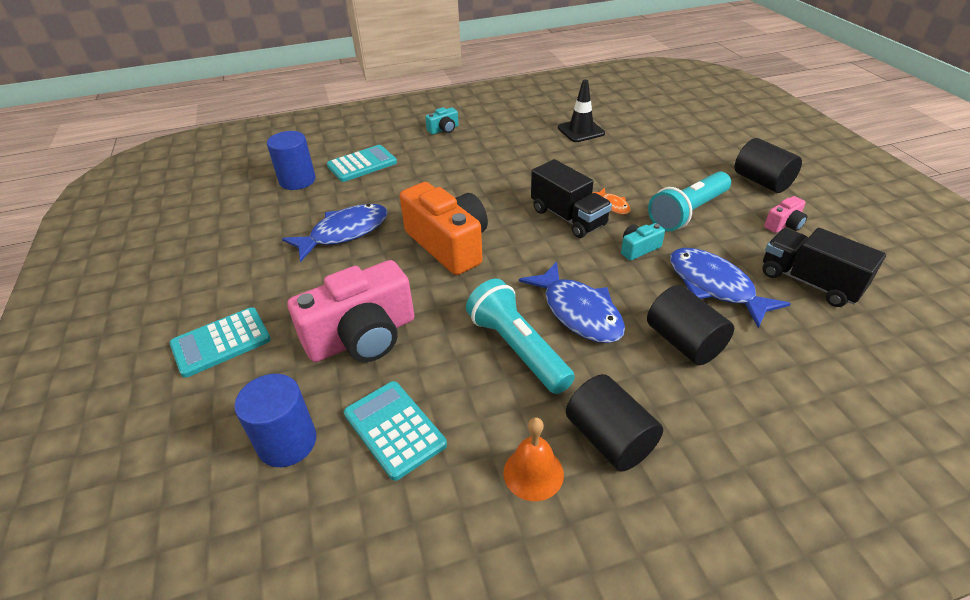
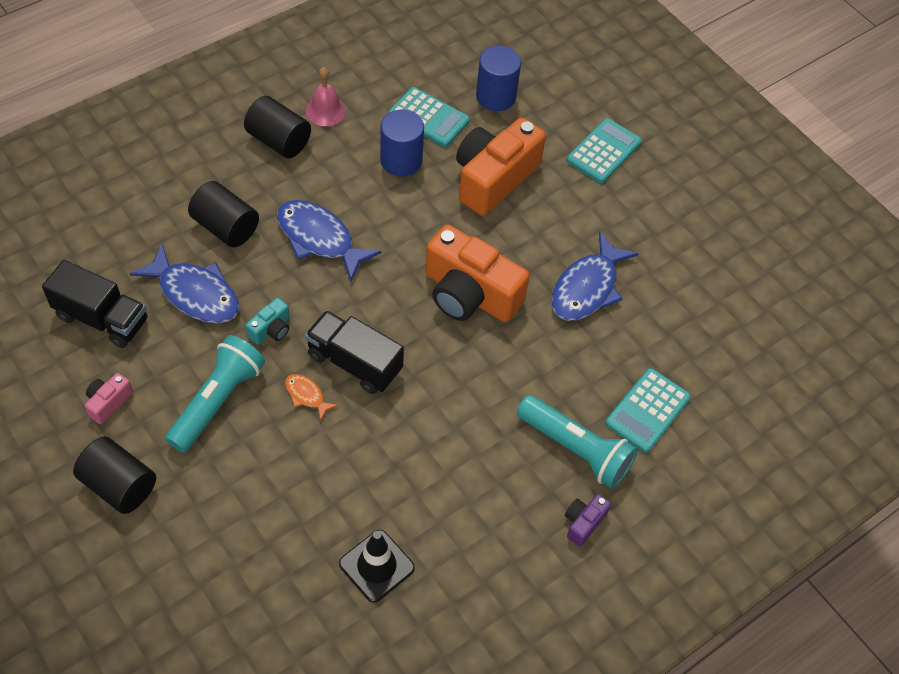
camera: 155 degrees right, 15 degrees up
blue cylinder [267,131,316,190] -> blue cylinder moved to [380,110,424,177]
pink camera [287,260,414,362] -> orange camera [456,117,546,216]
turquoise camera [425,107,459,134] -> purple camera [565,494,611,546]
turquoise flashlight [466,279,575,394] -> turquoise flashlight moved to [517,395,638,489]
orange bell [504,417,564,501] -> pink bell [306,67,346,126]

